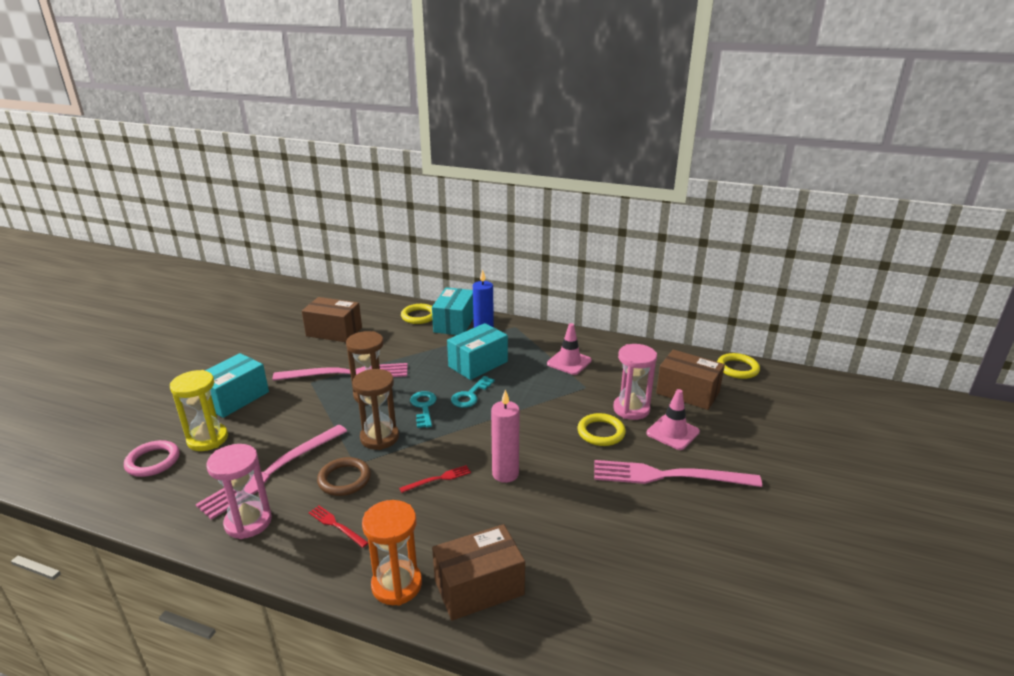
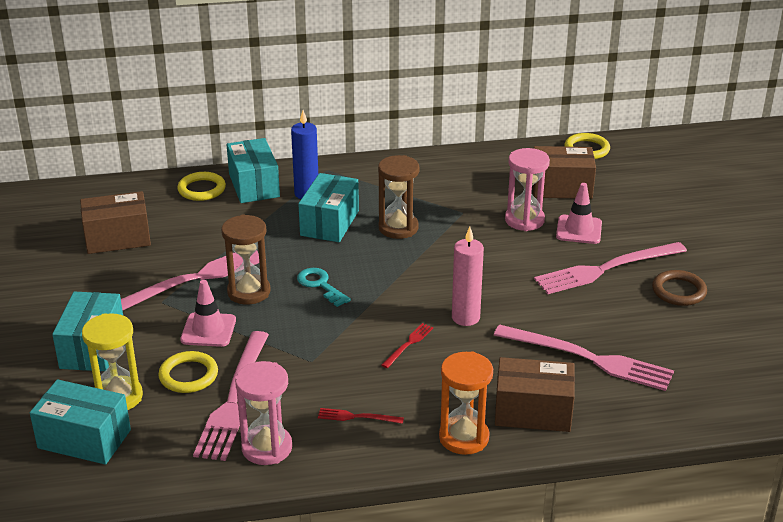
camera: 30 degrees left, 5 degrees up
pink ring [124,440,180,477] -> turquoise box [30,379,131,465]
brown ring [317,457,371,496] -> brown ring moved to [652,270,707,306]
brown hourglass [352,369,399,450] -> brown hourglass moved to [378,155,419,239]
brown box [432,524,525,621] -> brown box turned 60 degrees clockwise [495,357,575,432]
turquoise key [451,376,495,408] -> none
pink traffic cone [547,323,592,375] -> pink traffic cone moved to [180,280,236,347]
yellow ring [577,413,626,446] -> yellow ring moved to [158,351,218,393]
none -> pink fork [494,325,674,391]

